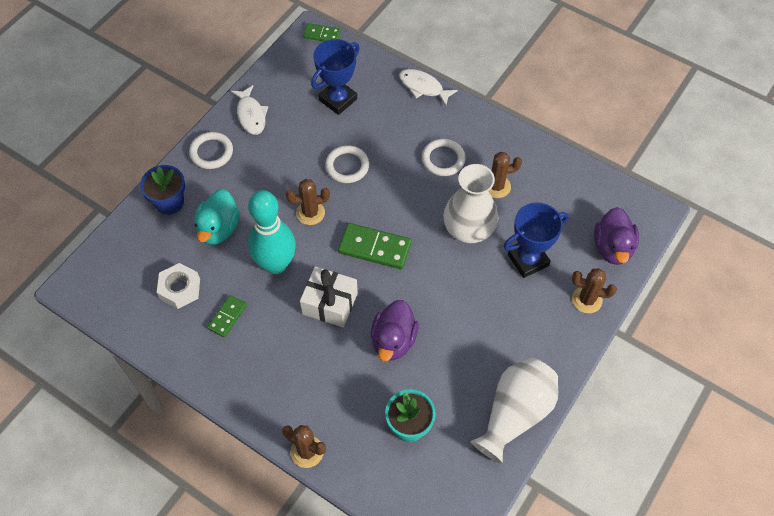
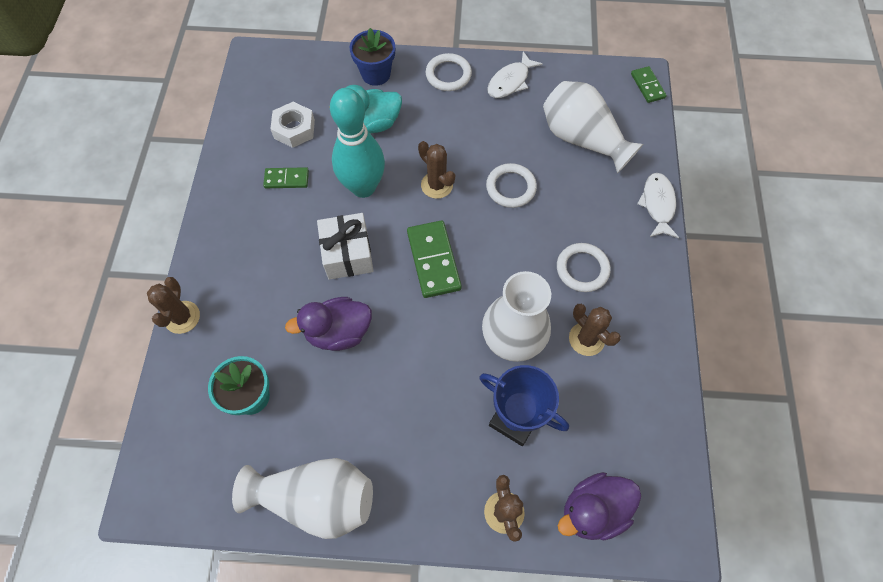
camera: 60 degrees right, 5 degrees up
blue trophy [311,39,360,115] -> white vase [543,81,643,173]

